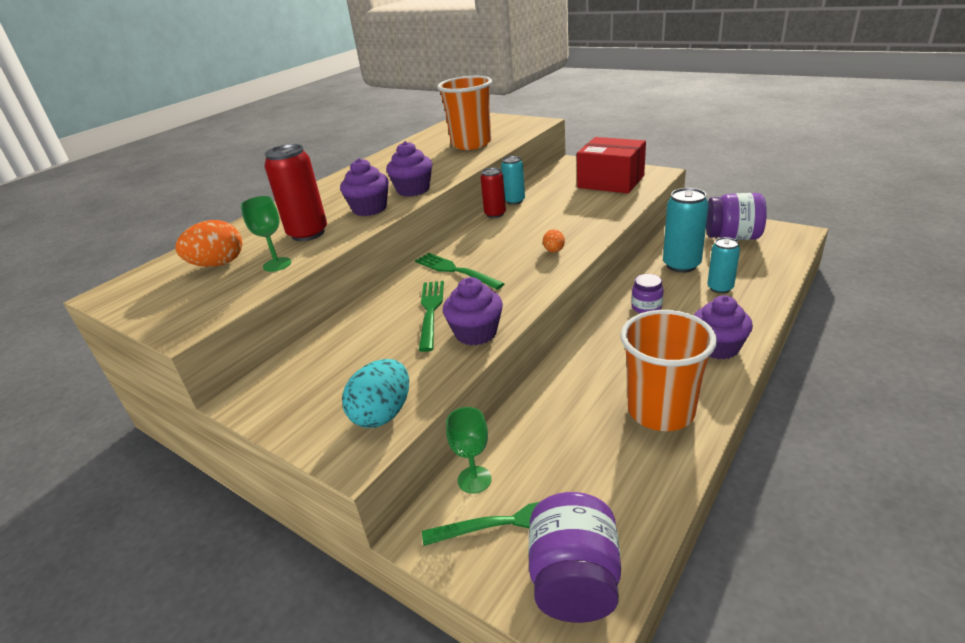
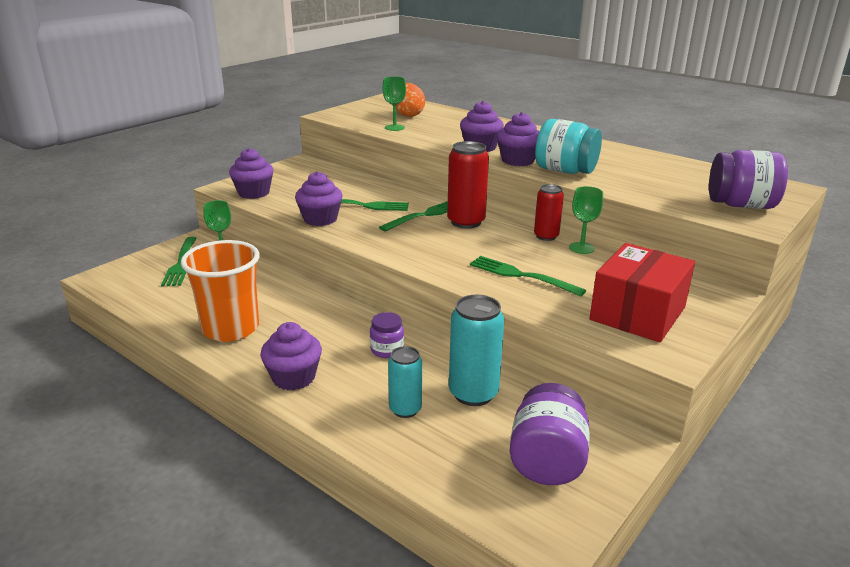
camera: 90 degrees right, 5 degrees down
red can [264,144,327,241] -> red can moved to [447,141,489,229]
turquoise egg [342,359,409,428] -> purple cupcake [229,148,274,199]
orange cup [437,76,492,150] -> none
turquoise can [501,156,525,205] -> green goblet [569,186,603,254]
purple jar [528,492,621,623] -> purple jar moved to [709,150,788,209]
orange egg [543,229,565,253] -> none
none -> green fork [470,256,586,296]
none -> turquoise jar [535,119,602,174]

